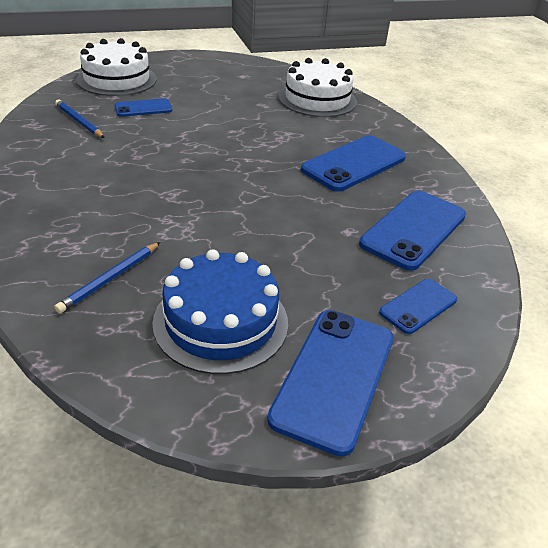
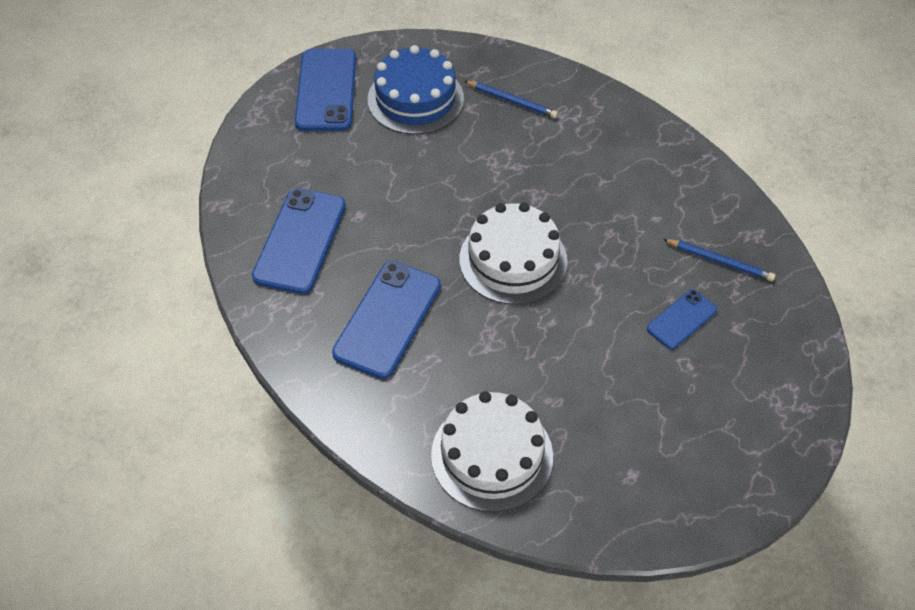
camera: 160 degrees right, 15 degrees up
blue pencil [54,242,160,313] -> blue pencil turned 105 degrees clockwise [464,81,558,118]
white cake [76,38,157,96] -> white cake moved to [459,202,567,305]
blue phone [379,279,457,334] -> none

